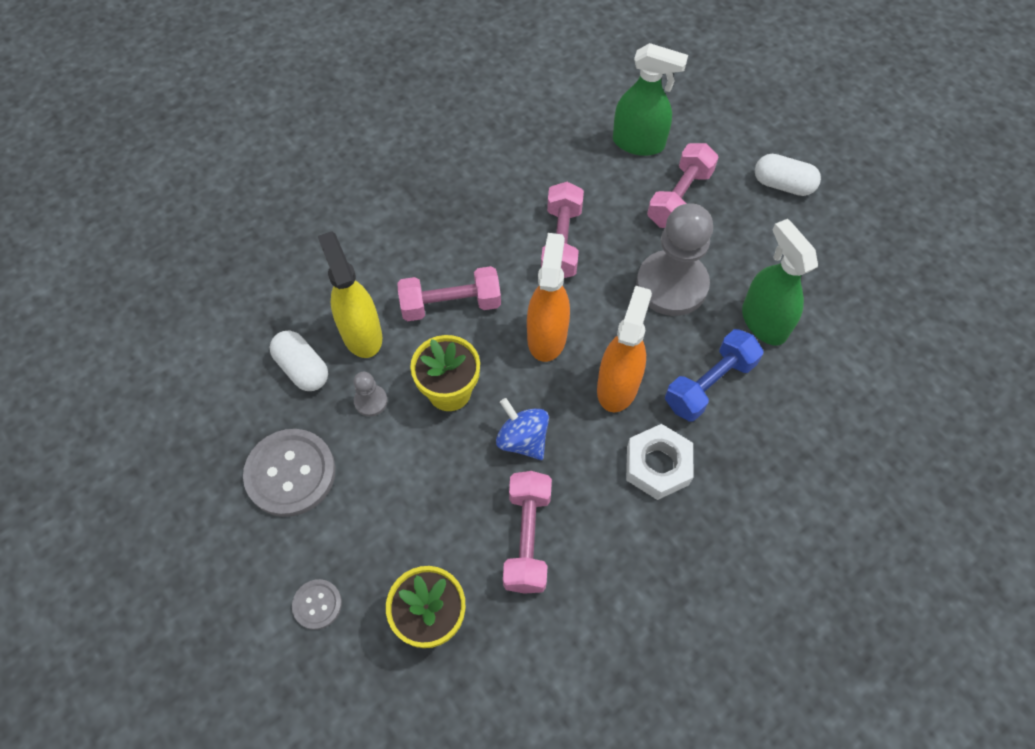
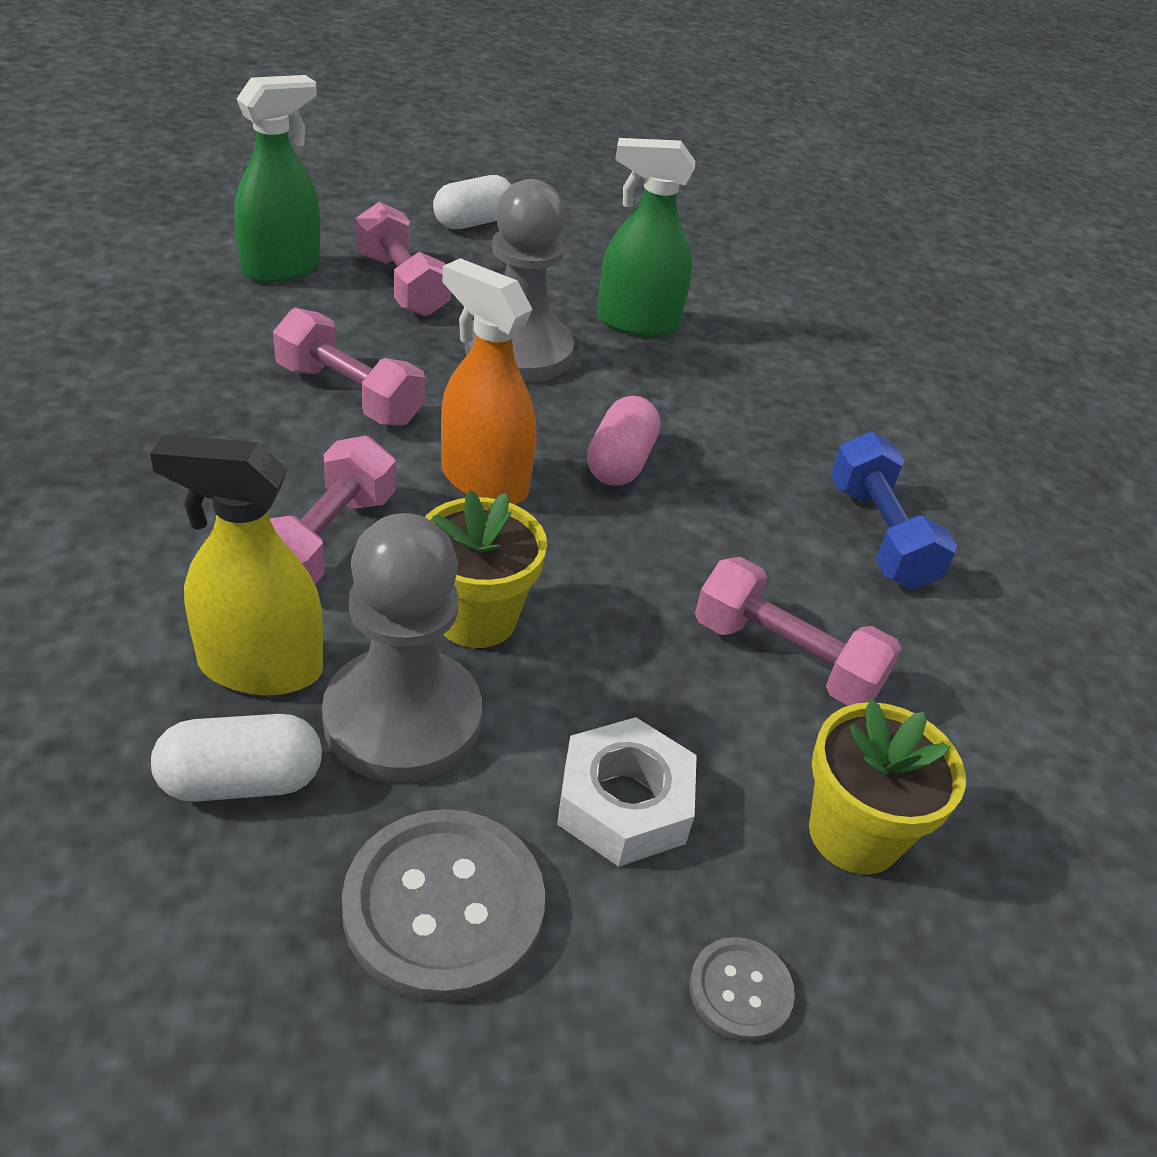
camera: 65 degrees left, 20 degrees down
grey pawn [353,372,388,417] -> grey pawn [322,513,482,783], size x2.32
blue spinning top [496,398,549,460] -> none
orange spray bottle [597,286,652,413] -> pink capsule [587,396,661,486]
white nut [626,424,694,500] -> white nut moved to [557,717,697,867]
blue dumbbell [665,329,764,421] -> blue dumbbell moved to [830,432,957,590]

